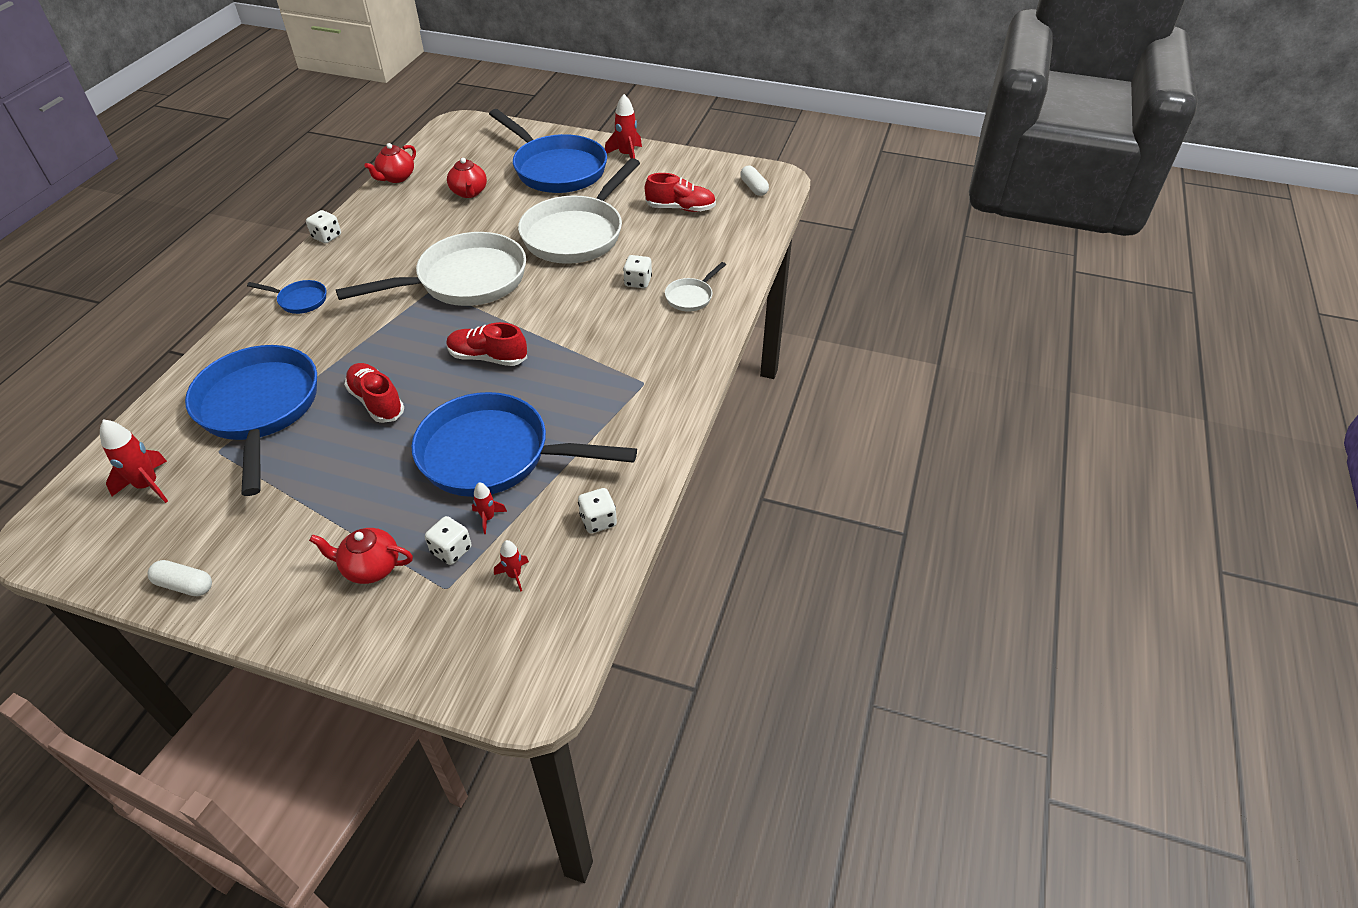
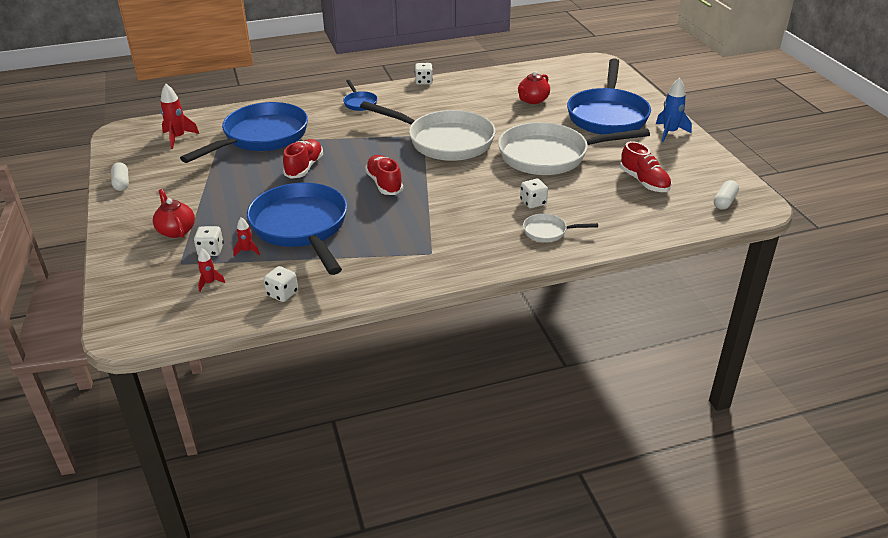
camera: 55 degrees right, 10 degrees down
red teapot [364,143,416,183] -> none
red rocket [605,94,642,159] -> blue rocket [656,78,692,142]

